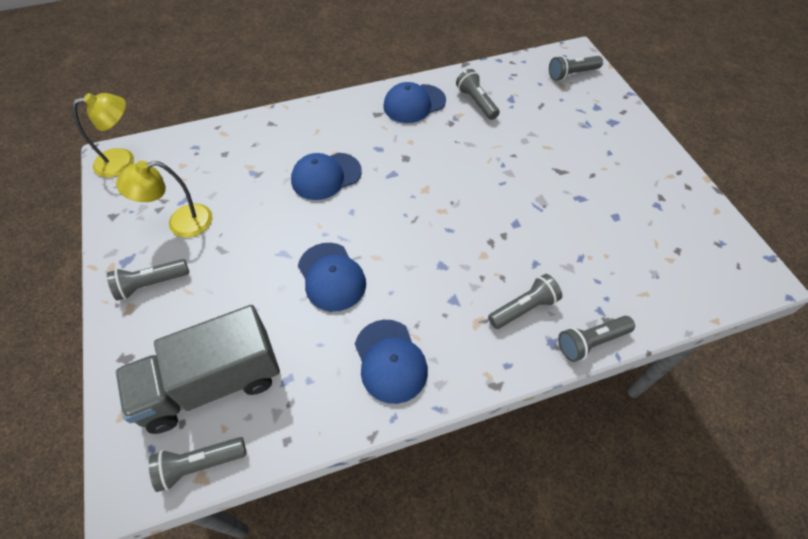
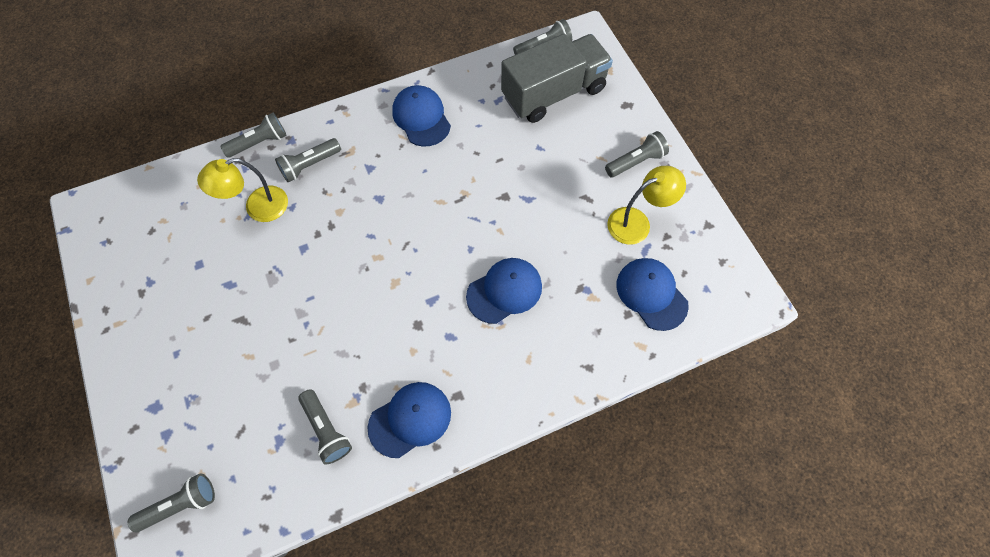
camera: 175 degrees right, 10 degrees up
yellow lamp [72,93,134,178] -> yellow lamp moved to [197,158,288,222]
blue cap [298,243,366,312] -> blue cap moved to [617,258,689,331]

